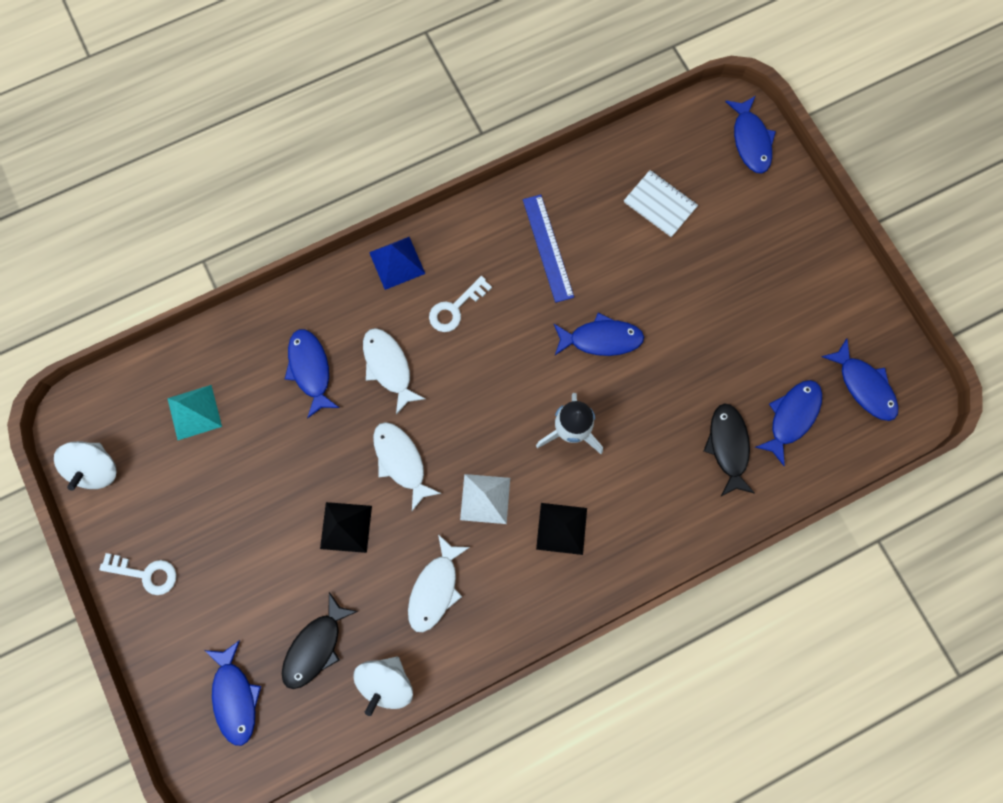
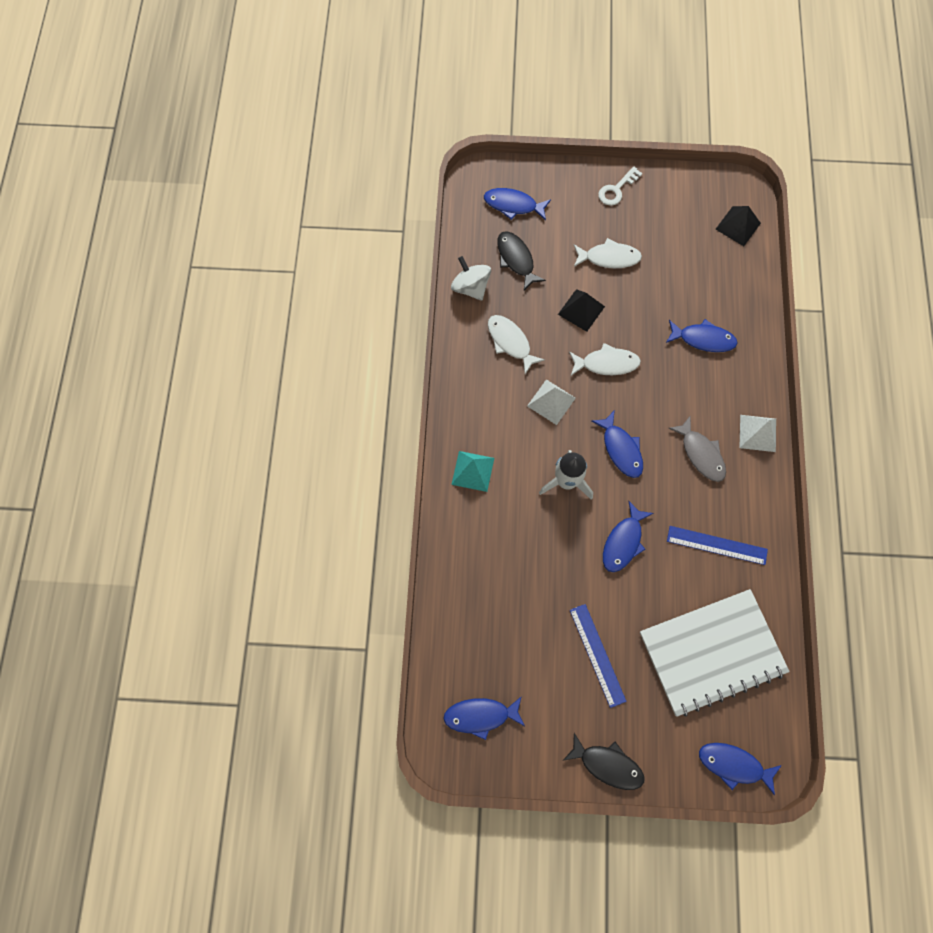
camera: 120 degrees right, 5 degrees down
white spinning top [54,441,116,491] -> none
turquoise pyramid [167,385,222,440] -> turquoise pyramid moved to [451,451,494,492]
white fish [363,328,426,415] -> white fish moved to [574,238,642,268]
blue pyramid [369,237,425,290] -> white pyramid [739,415,776,452]
white key [429,276,492,332] -> grey fish [668,416,726,482]
black pyramid [536,503,587,555] -> black pyramid moved to [716,206,761,246]
white notebook [624,170,698,237] -> white notebook [640,589,790,717], size x2.23
black fish [703,403,755,497] -> black fish moved to [562,733,645,790]
blue fish [755,380,822,466] -> blue fish moved to [592,410,643,478]
none -> blue ruler [570,604,627,708]

